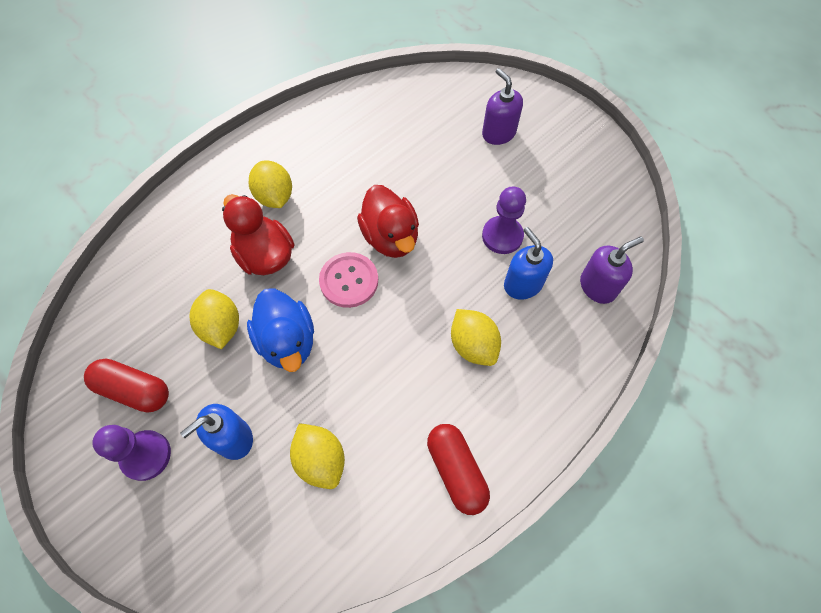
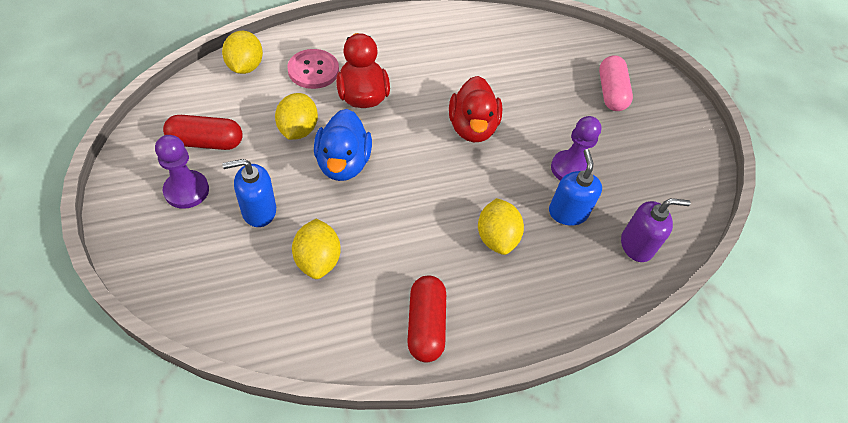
camera: 20 degrees right, 10 degrees down
red capsule [84,359,169,413] -> red capsule turned 45 degrees counterclockwise [163,115,243,150]
yellow lemon [249,160,292,208] -> yellow lemon moved to [222,31,263,74]
pink button [319,252,378,308] -> pink button moved to [287,49,339,89]
purple soap dispenser [482,68,523,145] -> pink capsule [599,55,633,111]

